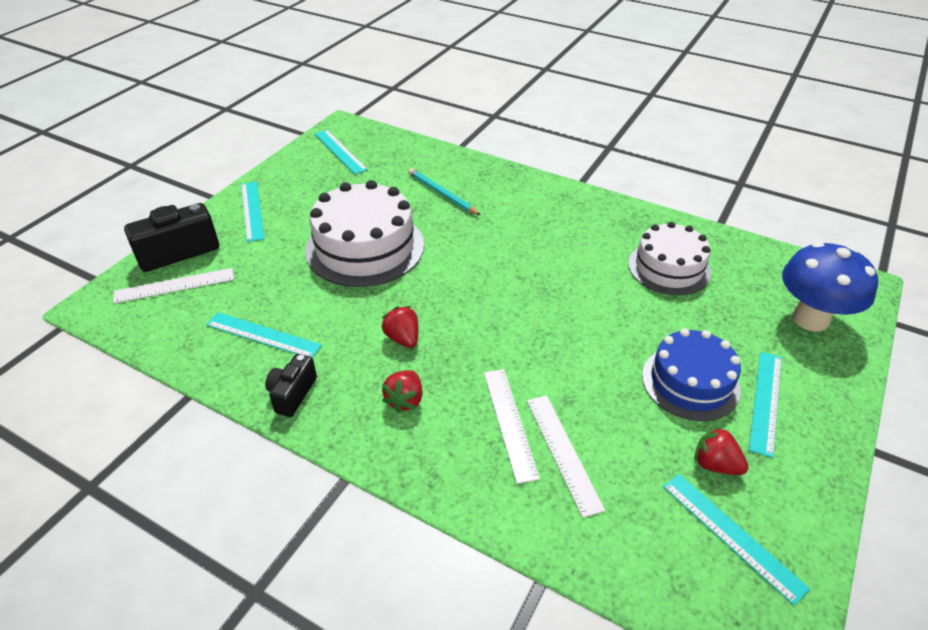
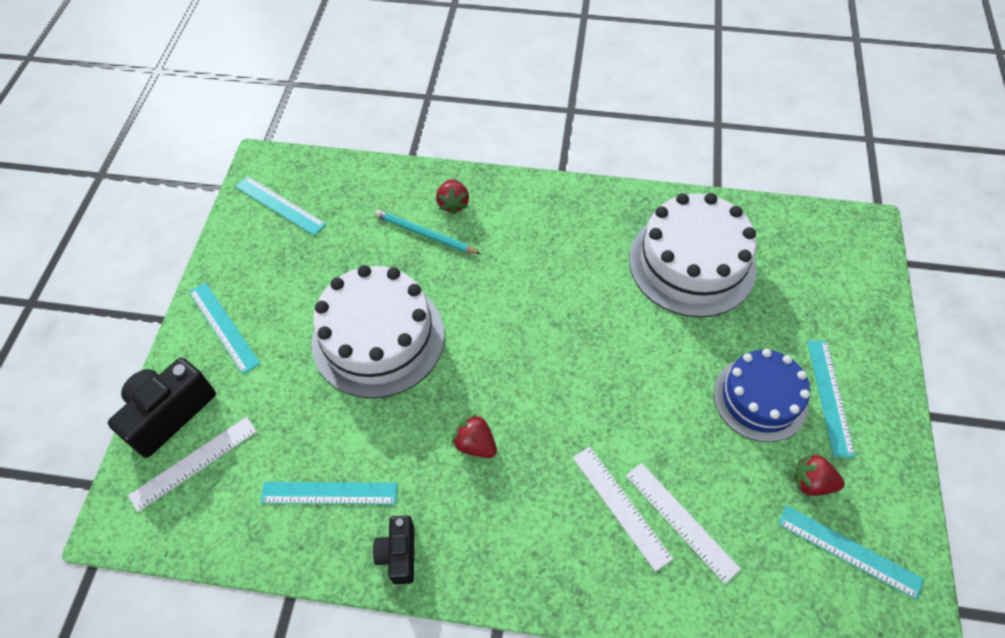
camera: 20 degrees left, 15 degrees up
red strawberry [382,370,423,413] -> red strawberry moved to [436,179,469,214]
white cake [628,222,711,295] -> white cake [629,193,757,318], size x1.51
blue mushroom [782,242,878,332] -> none

